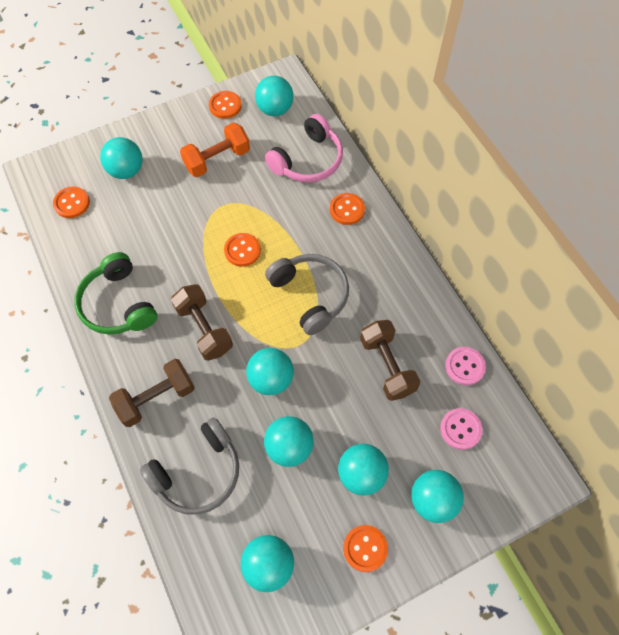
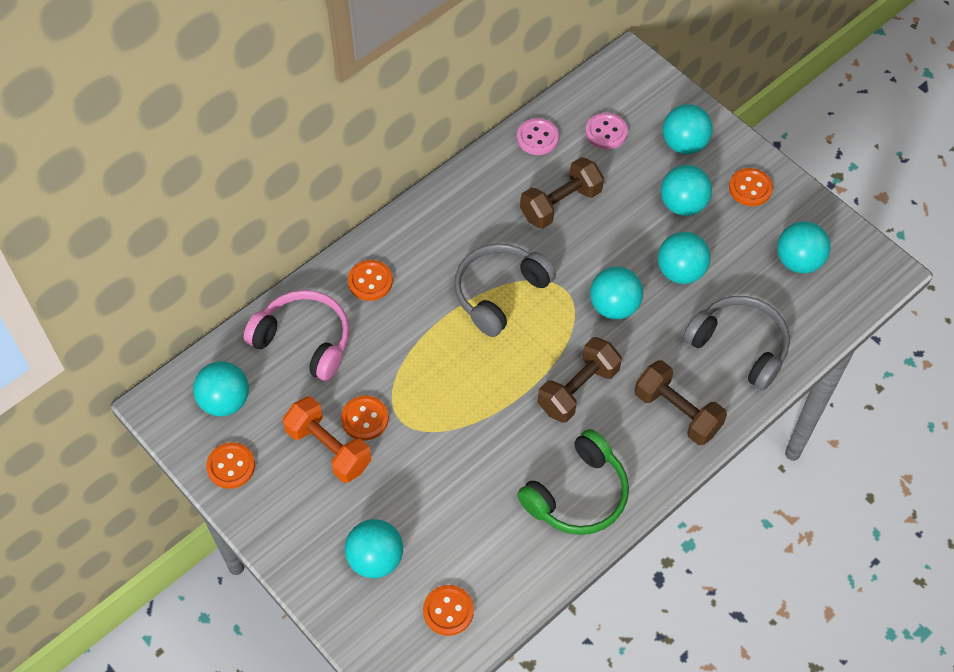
camera: 105 degrees left, 5 degrees down
orange button [224,233,261,267] -> orange button moved to [341,396,388,440]

